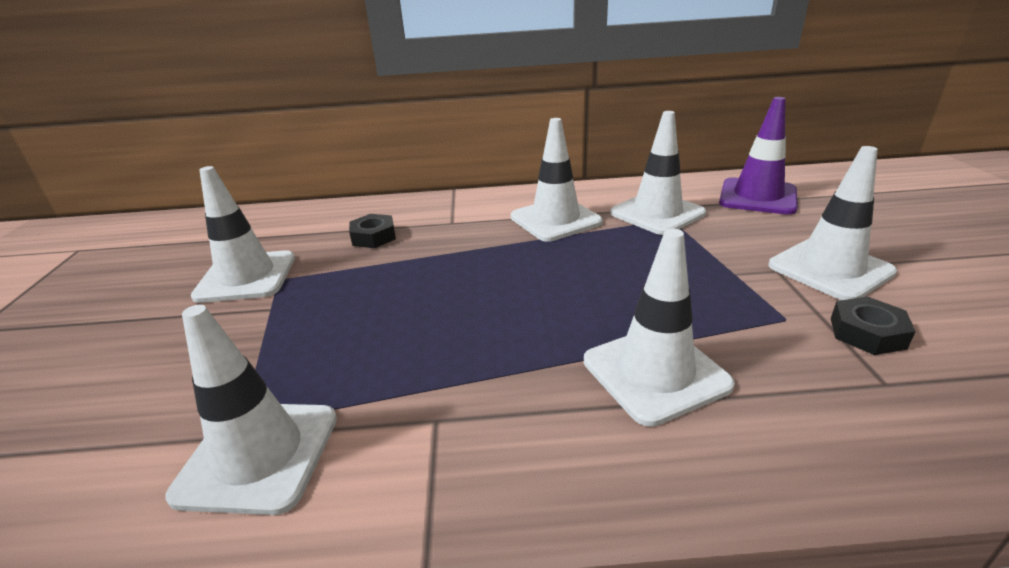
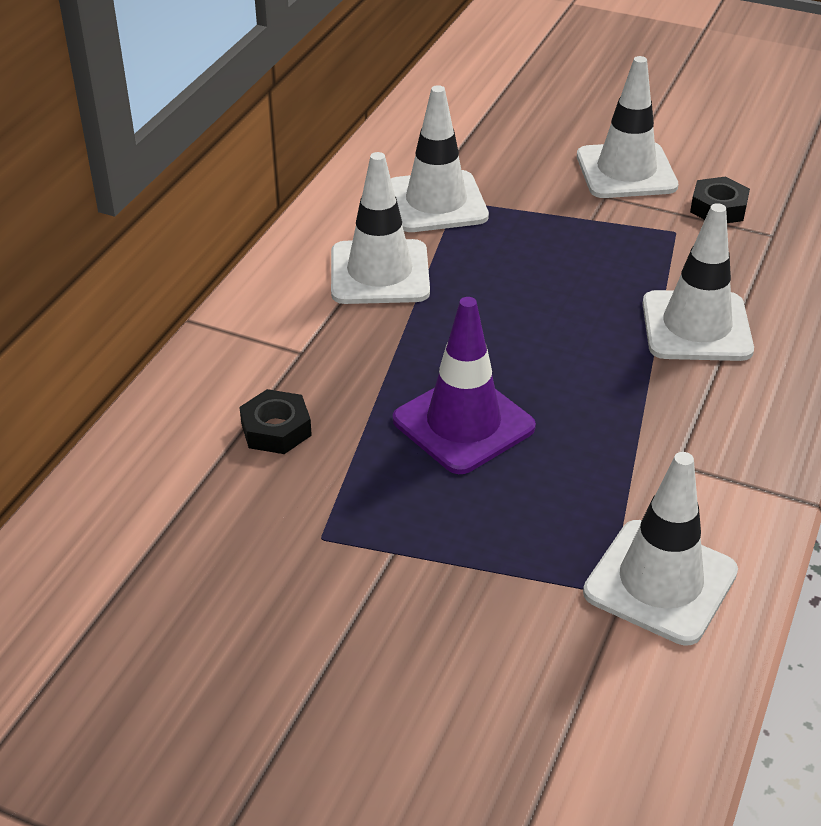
camera: 65 degrees left, 10 degrees up
white traffic cone [191,166,295,303] -> none
purple traffic cone [719,97,798,215] -> purple traffic cone moved to [393,297,536,474]

